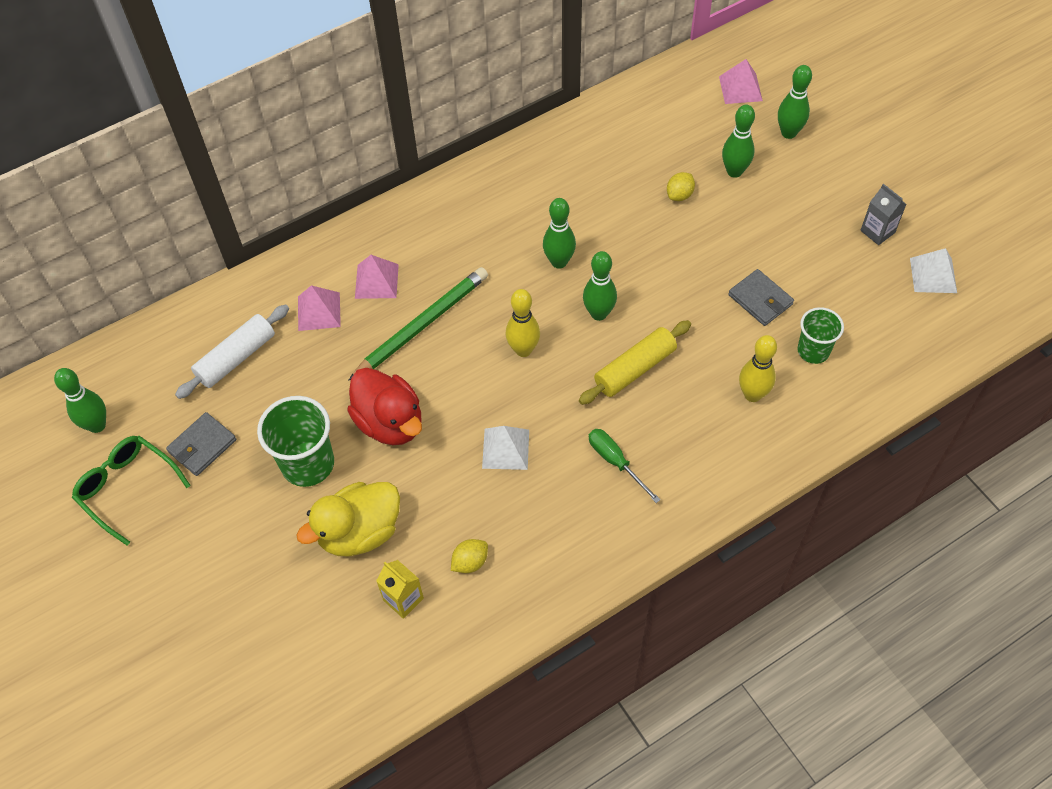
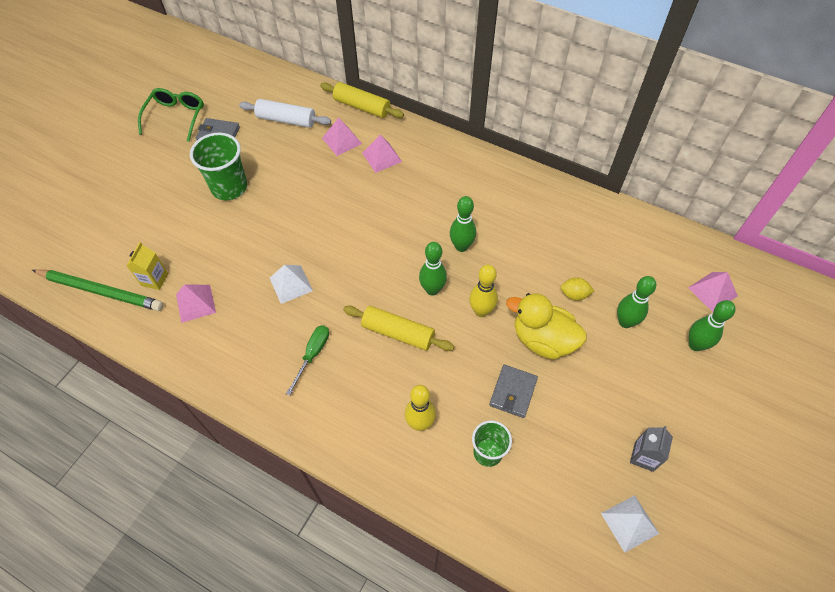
camera: 60 degrees right, 0 degrees up
green bowling pin [54,368,106,433] -> none
yellow duck [297,482,400,556] -> yellow duck moved to [506,293,587,360]
red duck [347,368,422,445] -> none
green pencil [348,267,488,381] -> green pencil moved to [32,269,164,311]
yellow lemon [451,539,488,573] -> pink pyramid [176,284,216,323]
yellow bowling pin [506,289,540,357] -> yellow bowling pin moved to [469,265,498,317]
none -> yellow rolling pin [320,82,404,118]

